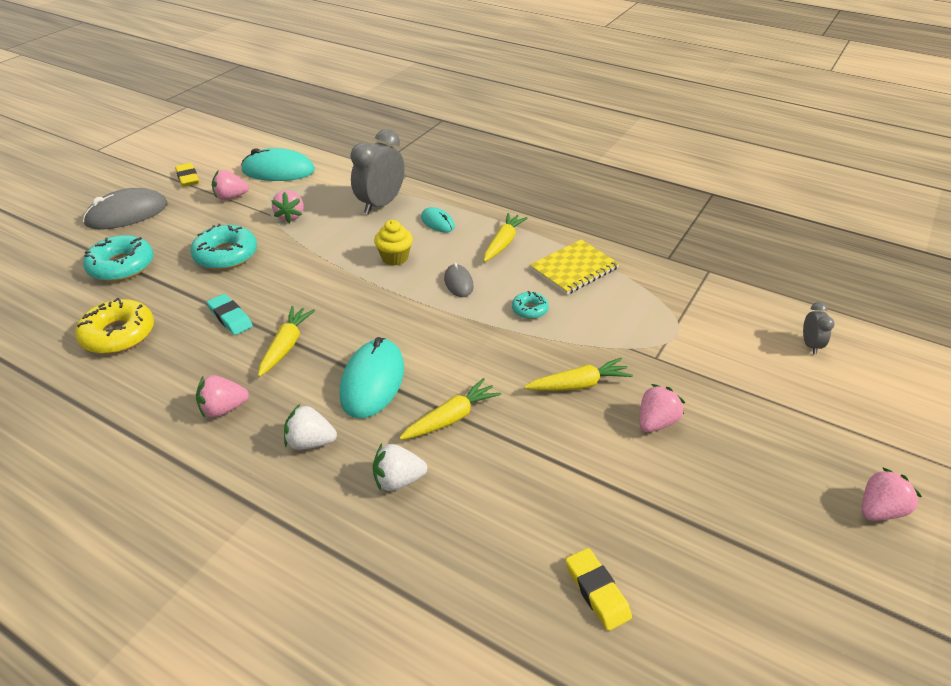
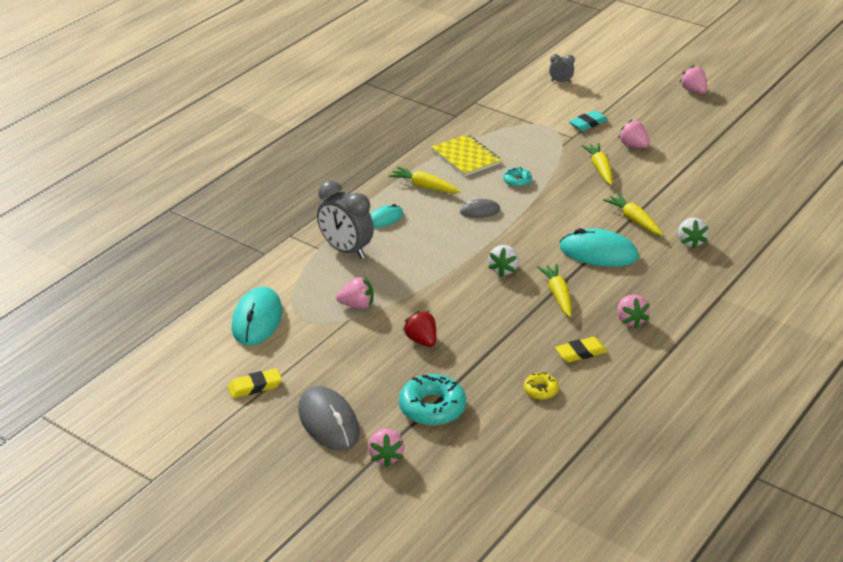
camera: 85 degrees left, 5 degrees down
yellow donut [75,298,154,354] -> yellow donut [524,372,559,400], size x0.53
turquoise donut [190,224,257,270] -> red strawberry [403,310,436,347]
turquoise eraser [207,294,253,335] -> turquoise eraser moved to [569,111,608,131]
pink strawberry [212,170,249,200] -> pink strawberry moved to [368,429,405,467]
yellow carrot [258,306,315,377] -> yellow carrot turned 60 degrees clockwise [537,264,572,317]
white strawberry [284,404,337,450] -> white strawberry moved to [488,245,519,277]
yellow cupcake [374,220,413,266] -> none
yellow eraser [565,548,632,631] -> yellow eraser moved to [555,337,608,362]

